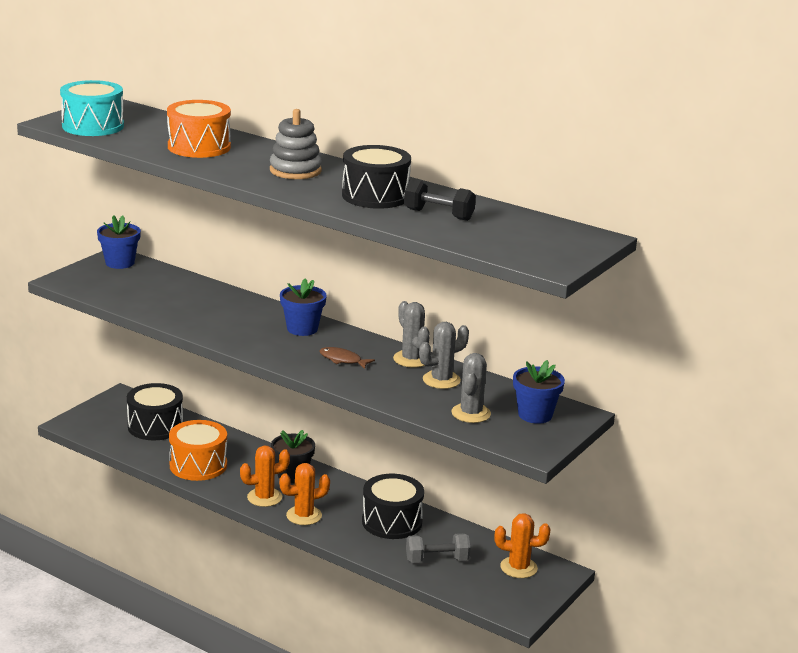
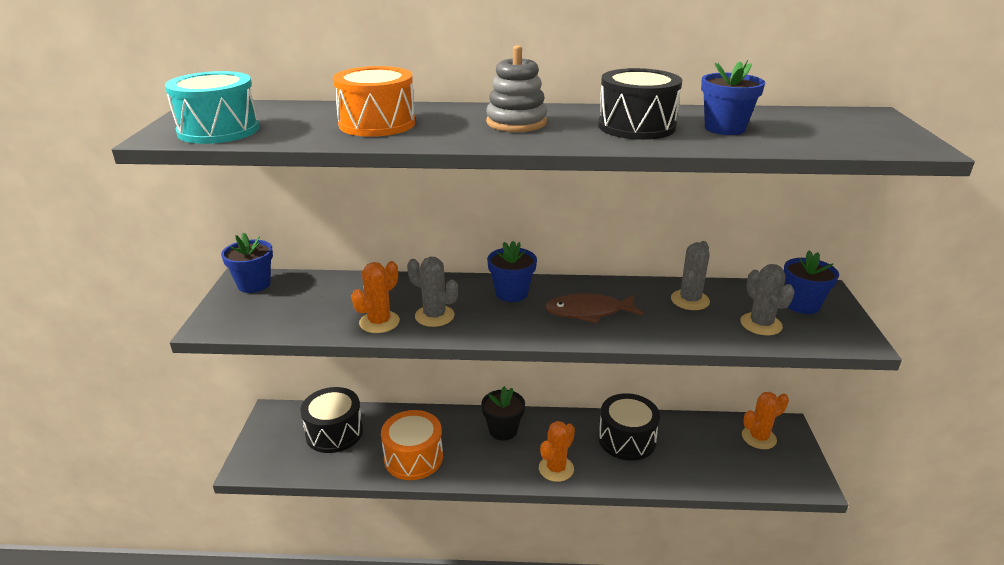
camera: 30 degrees left, 5 degrees up
orange cactus [240,446,290,507] -> orange cactus moved to [351,261,400,333]
brown fish [319,347,375,369] -> brown fish [545,293,643,324], size x1.59
grey cactus [393,301,430,368] -> grey cactus moved to [407,257,458,327]
black dumbbell [404,179,476,221] -> blue flower pot [701,60,765,135]
grey dumbbell [406,533,471,563] -> none

